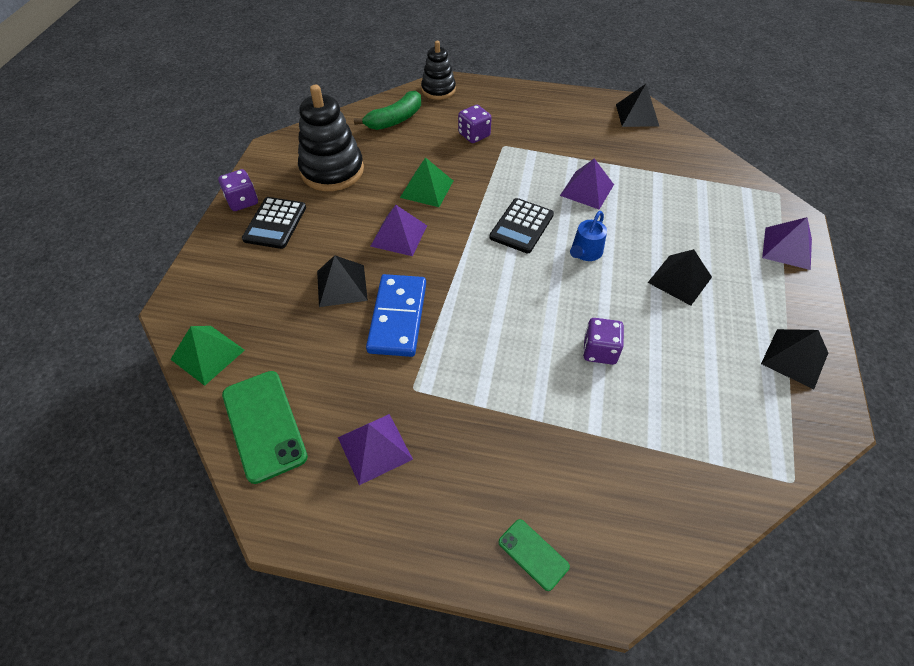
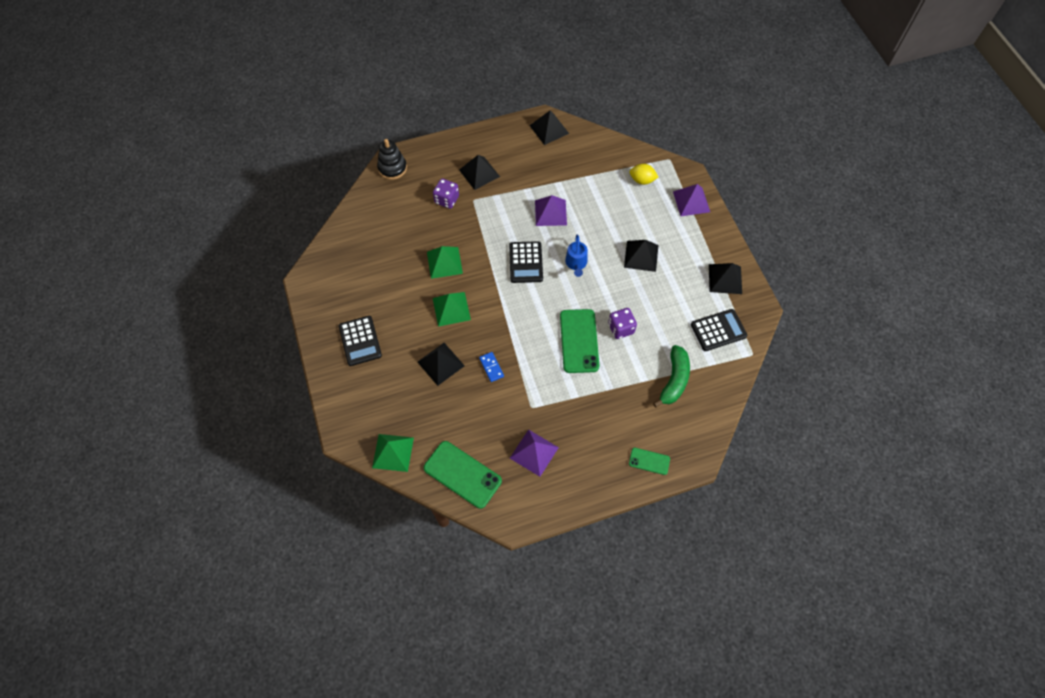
camera: 30 degrees left, 10 degrees up
purple dice [218,169,258,211] -> none
black stacking toy [298,85,364,191] -> none
green banana [354,91,421,130] -> green banana moved to [653,345,690,408]
blue domino [366,274,426,357] -> blue domino [479,352,504,382], size x0.46
purple pyramid [370,205,427,256] -> green pyramid [433,292,471,327]
none -> black pyramid [459,155,500,190]
none -> green phone [560,309,600,373]
none -> yellow lemon [629,164,658,185]
none -> black calculator [691,309,747,351]

